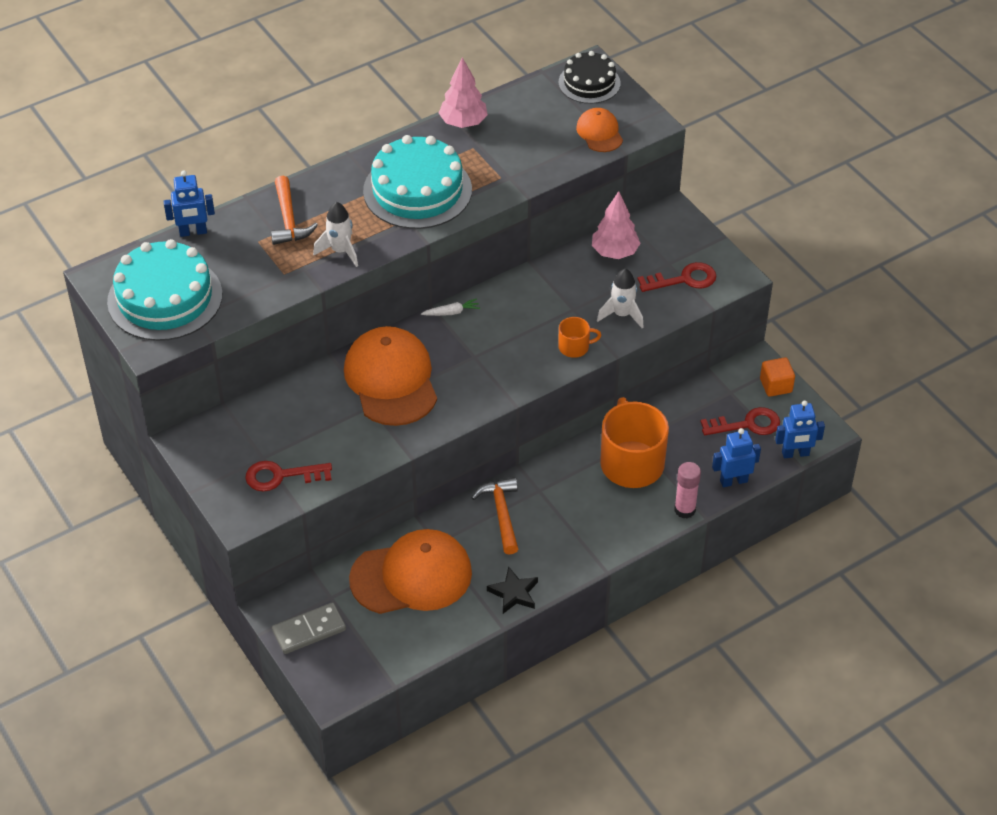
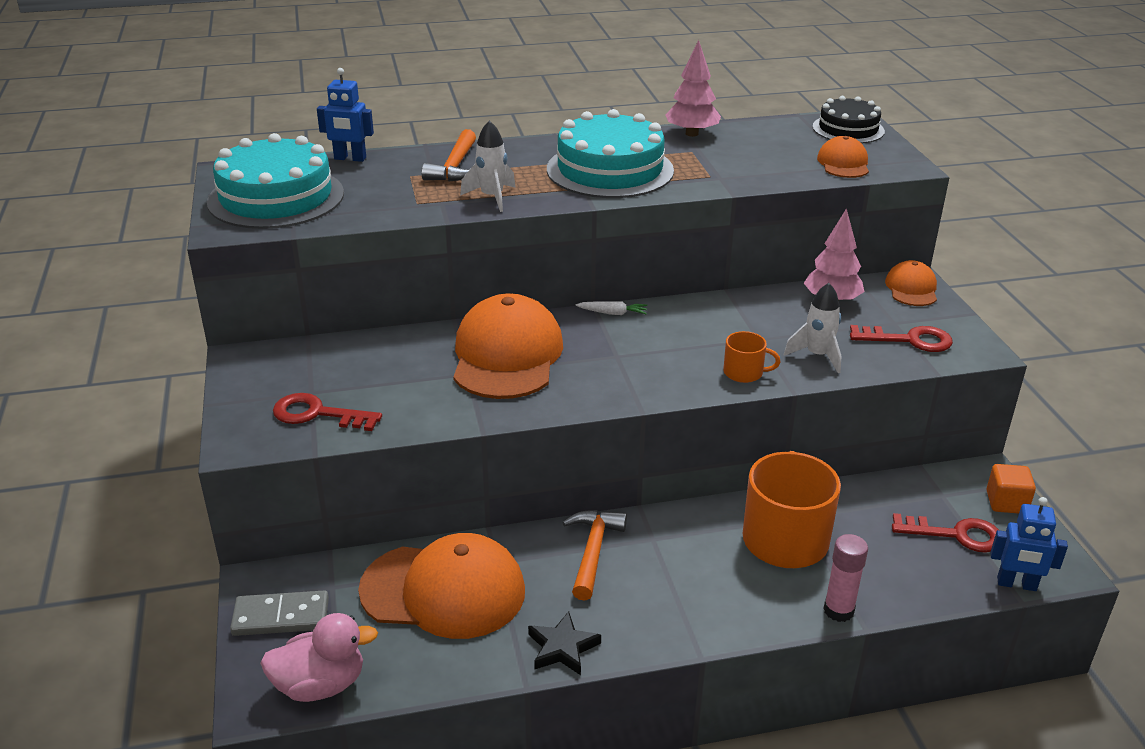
camera: 20 degrees right, 15 degrees down
blue robot [712,428,761,487] -> none
none -> pink duck [260,613,378,702]
none -> orange cap [885,260,937,306]

